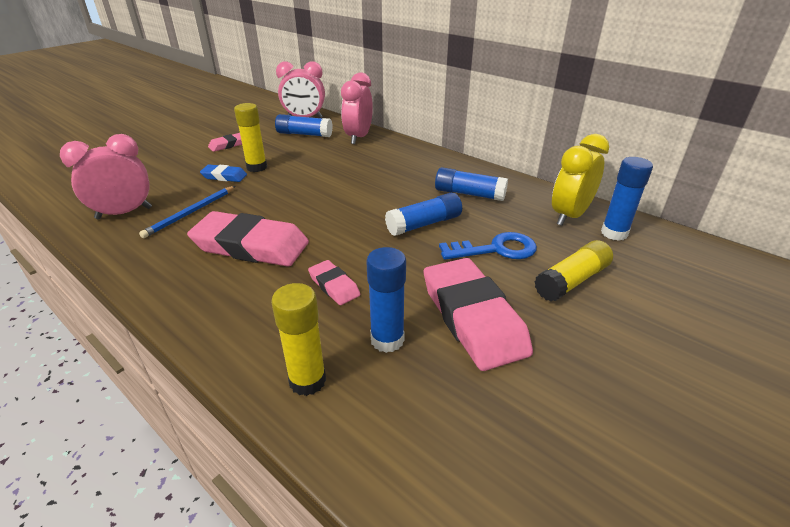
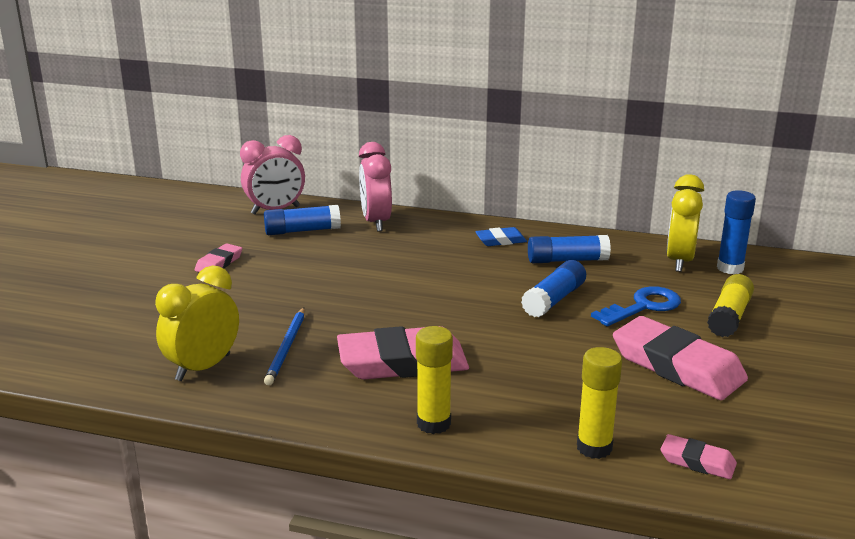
camera: 25 degrees left, 10 degrees down
pink clock [60,134,152,219] -> yellow clock [155,266,239,381]
blue eraser [200,165,247,182] -> blue eraser moved to [475,227,527,246]
yellow glue stick [234,103,267,172] -> yellow glue stick moved to [416,326,453,434]
pink eraser [308,260,360,305] -> pink eraser moved to [661,434,737,479]
blue glue stick [366,247,406,353] -> none

